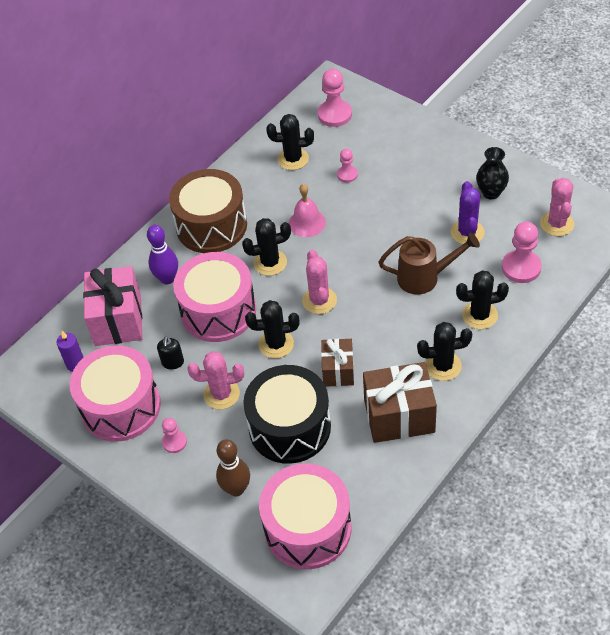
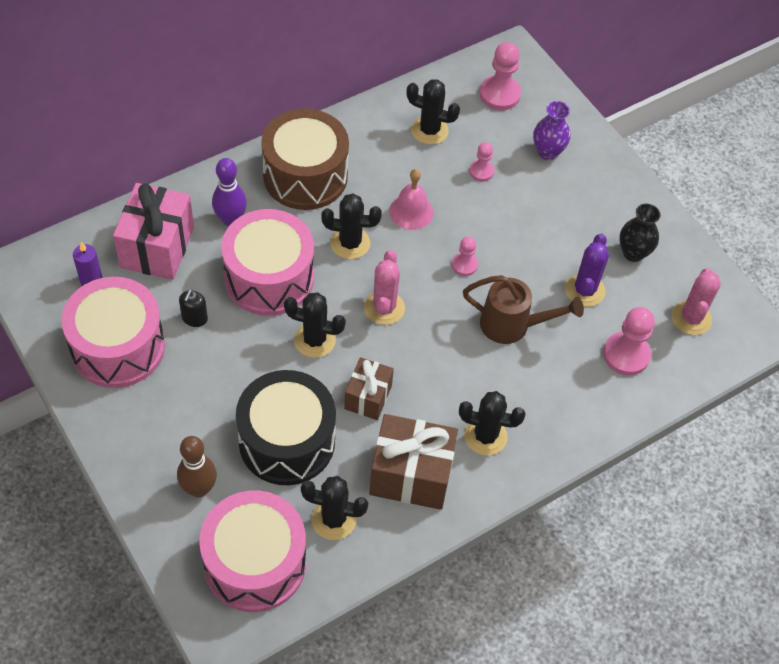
camera: 10 degrees right, 5 degrees up
pink pawn [162,418,187,453] -> pink pawn moved to [452,237,478,276]
pink cactus [188,351,244,409] -> none
black cactus [456,270,509,329] -> black cactus moved to [301,476,368,540]
none -> purple vase [533,101,570,160]

